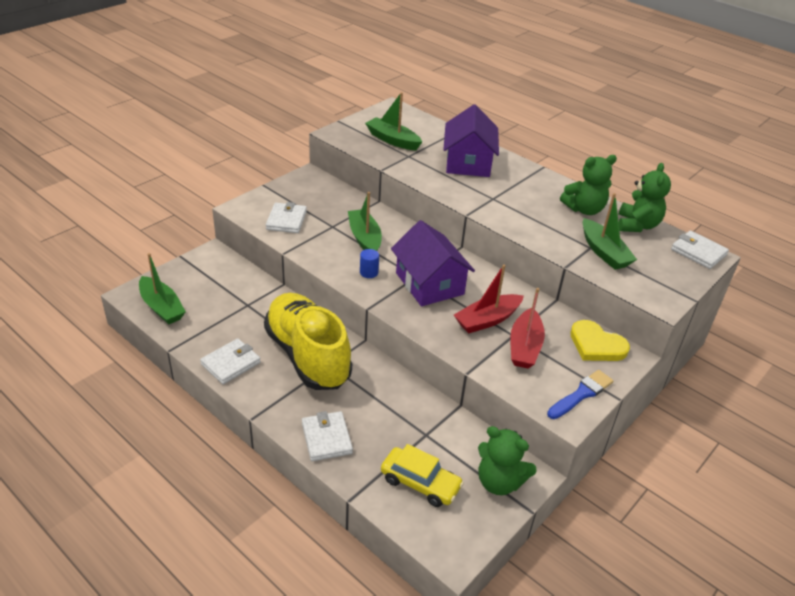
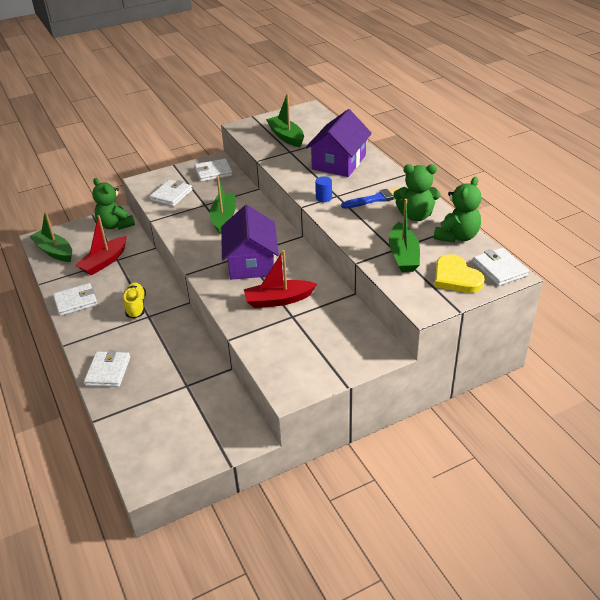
camera: 25 degrees right, 0 degrees up
green boat [139,253,186,324] -> green boat turned 150 degrees clockwise [29,211,72,262]
yellow shoe [264,293,352,390] -> yellow shoe [123,283,146,318], size x0.44
blue cylinder [360,249,379,278] -> blue cylinder moved to [315,176,332,202]
yellow car [381,444,464,507] -> none
green teddy bear [478,426,537,495] -> green teddy bear moved to [92,178,135,230]
red boat [510,288,545,369] -> red boat moved to [75,215,127,275]
blue brush [547,370,614,419] -> blue brush moved to [341,187,400,209]
yellow heart [570,320,630,361] -> yellow heart moved to [435,254,485,293]
none -> white wallet [195,159,233,182]

